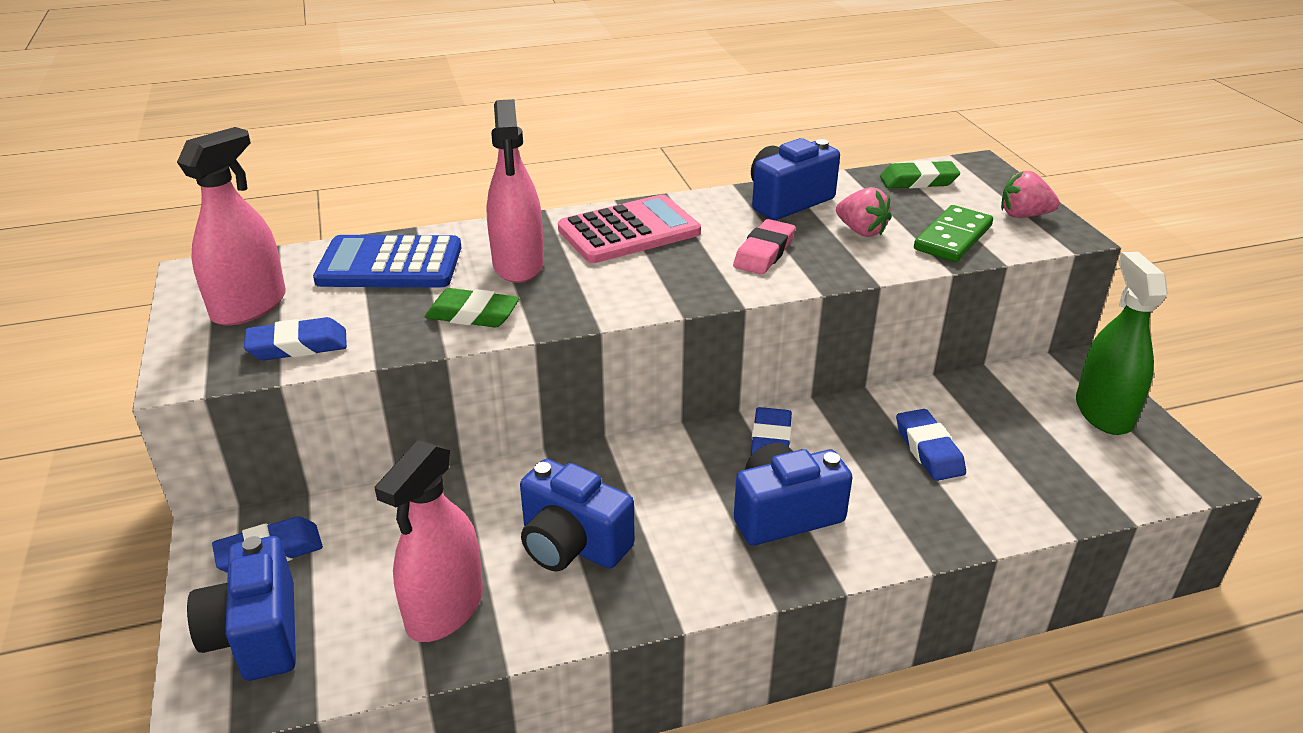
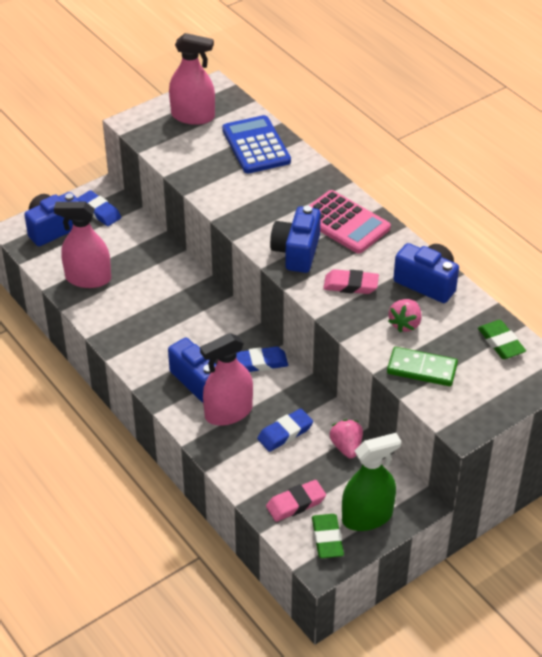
camera: 70 degrees right, 10 degrees up
blue eraser [244,317,347,360] -> none
green eraser [425,288,520,328] -> green eraser moved to [312,514,344,558]
pink spray bottle [486,99,544,283] -> pink spray bottle moved to [200,333,253,426]
blue camera [520,459,635,571] -> blue camera moved to [270,206,321,273]
pink strawberry [1001,171,1059,218] -> pink strawberry moved to [329,419,363,458]
none -> pink eraser [266,480,326,522]

